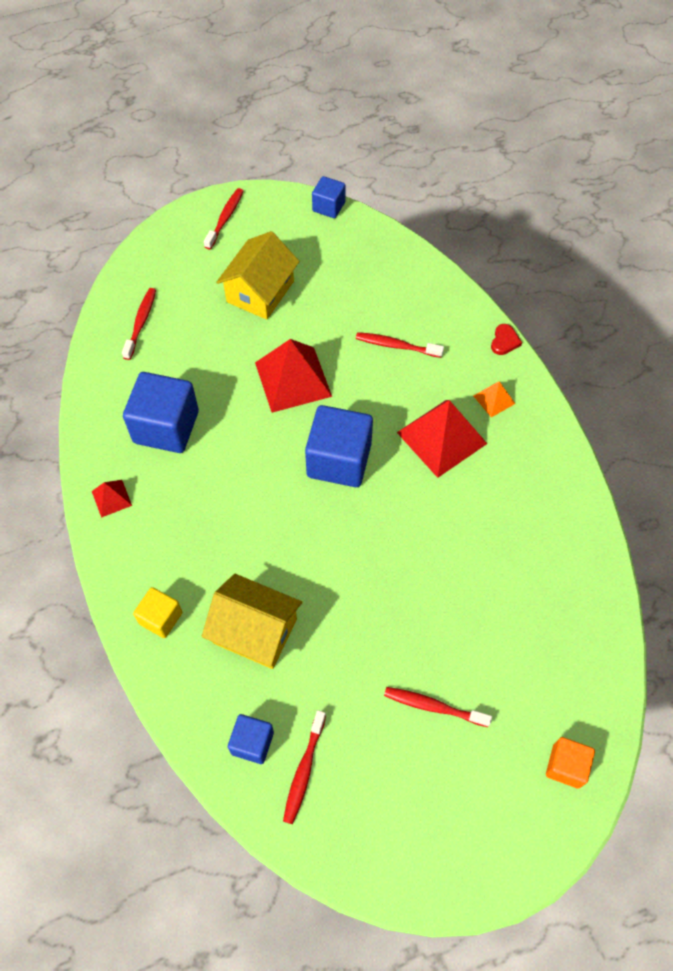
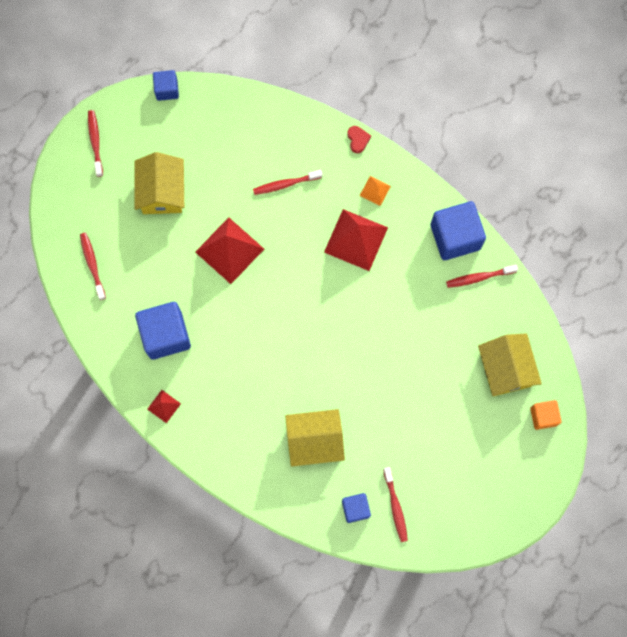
camera: 30 degrees left, 15 degrees up
yellow cube [133,587,183,638] -> none
blue cube [305,405,373,487] -> blue cube moved to [430,201,486,260]
red toothbrush [384,687,492,727] -> red toothbrush moved to [446,265,518,288]
none -> yellow house [478,333,542,396]

